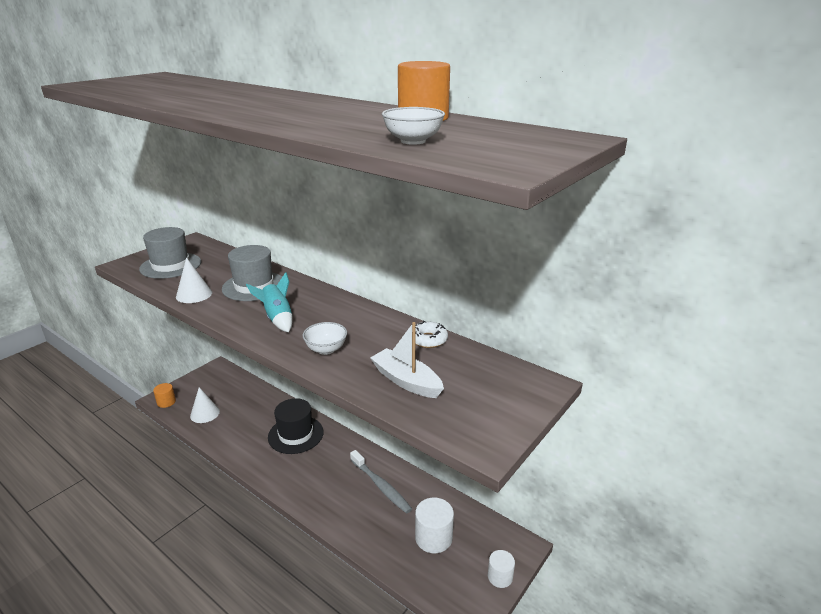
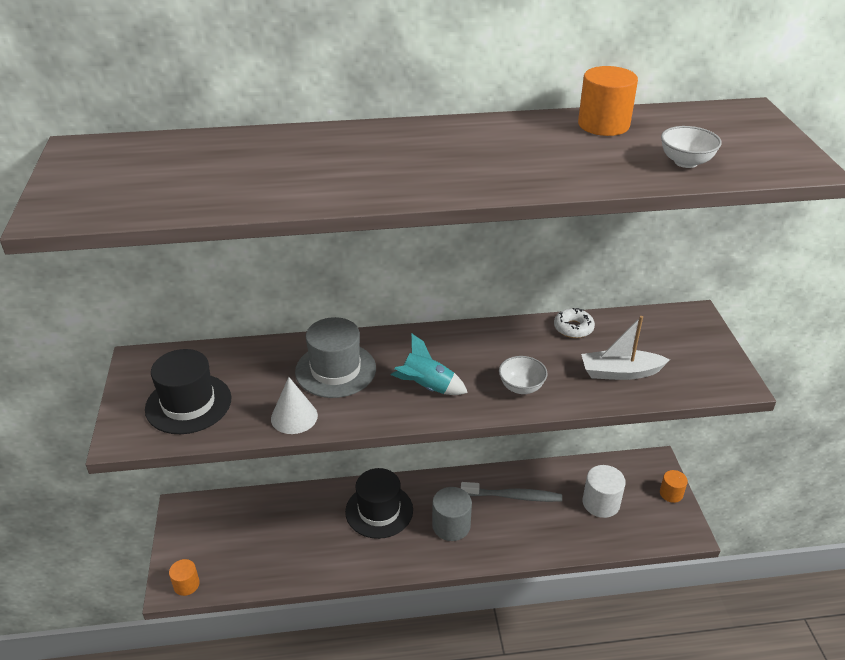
camera: 45 degrees left, 10 degrees up
grey hat [139,227,201,279] -> black hat [145,349,231,434]
white cone [190,387,220,423] -> none
white cylinder [488,550,515,588] -> orange cylinder [660,470,688,503]
none -> grey cylinder [432,487,472,541]

